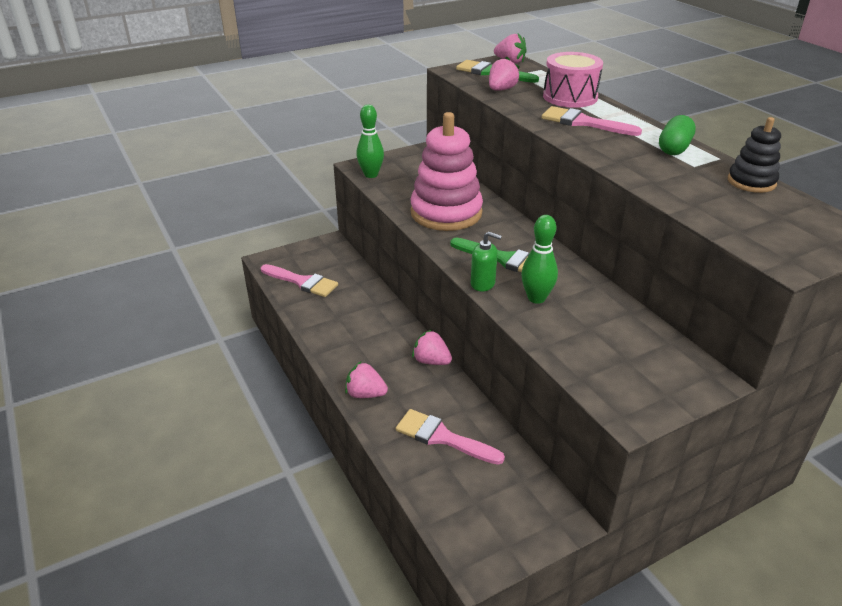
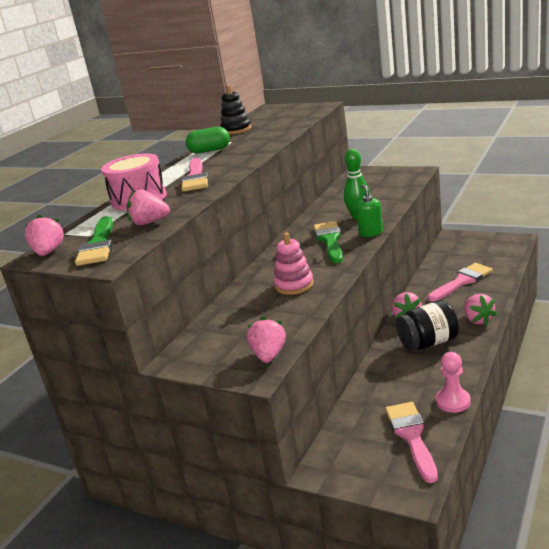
camera: 120 degrees left, 10 degrees down
green bowling pin [356,104,384,178] -> pink strawberry [247,317,286,363]
pink brush [396,409,505,465] -> pink brush turned 120 degrees counterclockwise [428,263,493,301]
pink stacking toy [411,112,483,231] -> pink stacking toy [274,233,314,295], size x0.52
none -> black jar [396,300,459,351]
none -> pink pawn [436,352,471,413]

